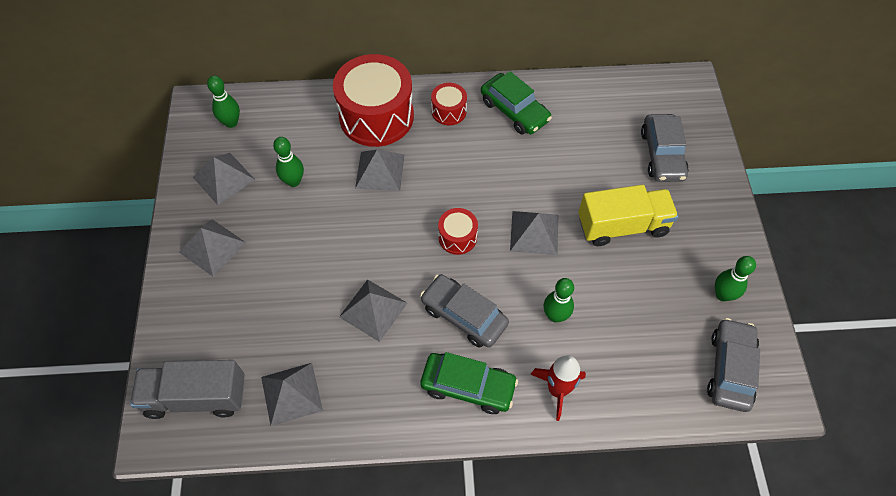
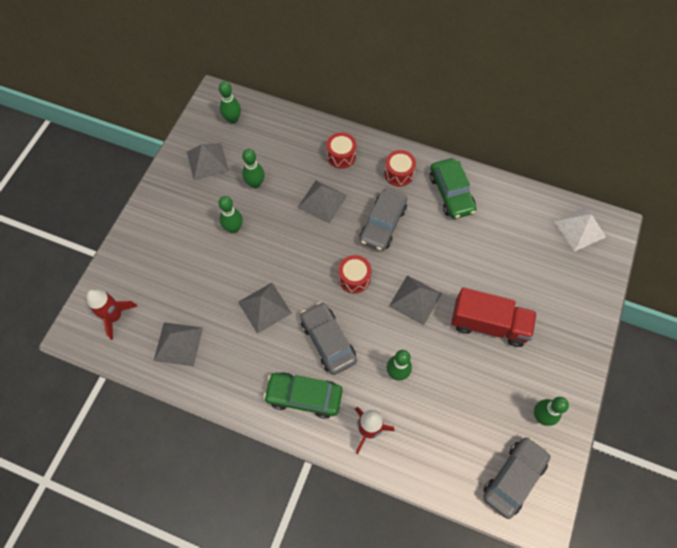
camera: 25 degrees right, 5 degrees up
grey truck [130,360,245,419] -> red rocket [86,289,137,340]
grey pyramid [179,219,246,277] -> none
red drum [333,54,414,147] -> red drum [326,133,357,169], size x0.47
green car [421,352,518,414] -> green car turned 150 degrees clockwise [263,372,342,419]
yellow truck [578,185,678,246] -> red truck [451,287,537,347]
grey car [641,114,689,182] -> grey car moved to [360,188,407,251]
none -> green bowling pin [218,196,243,233]
none -> white pyramid [554,208,606,251]

